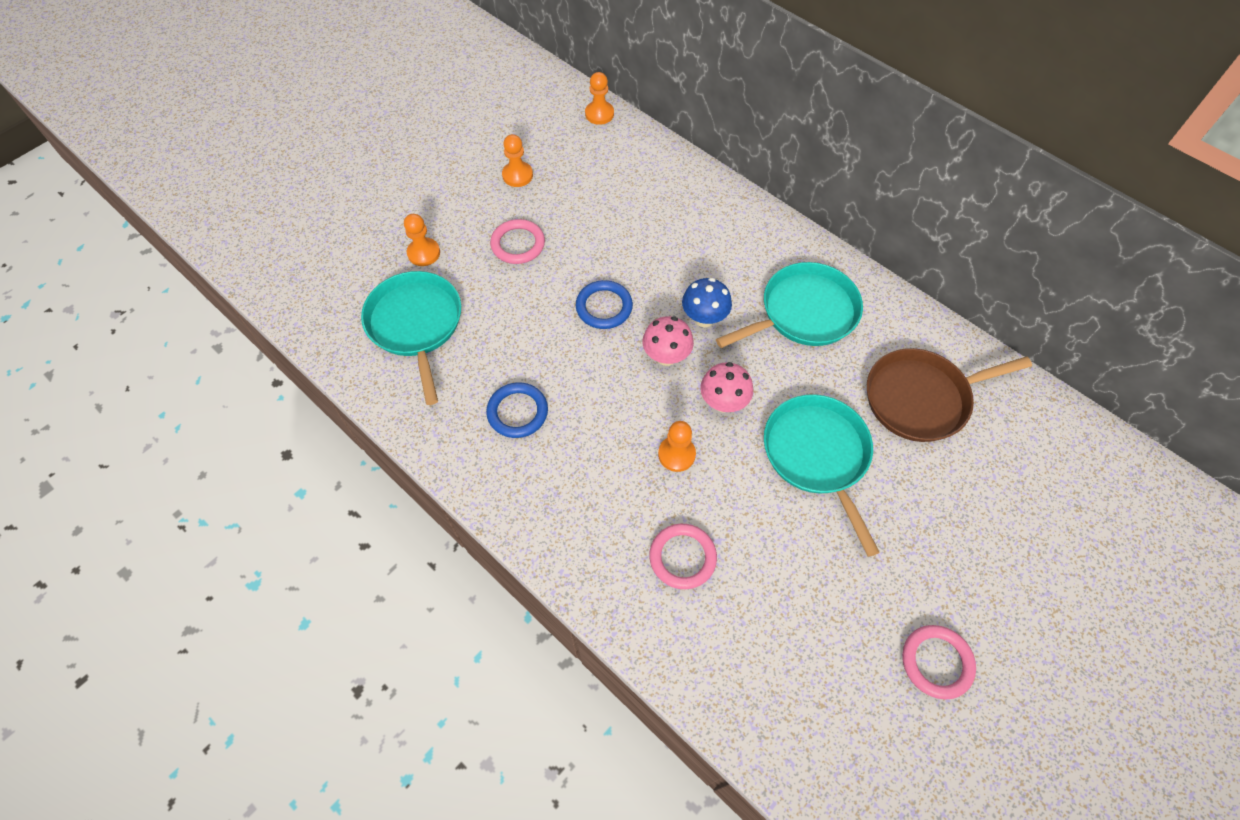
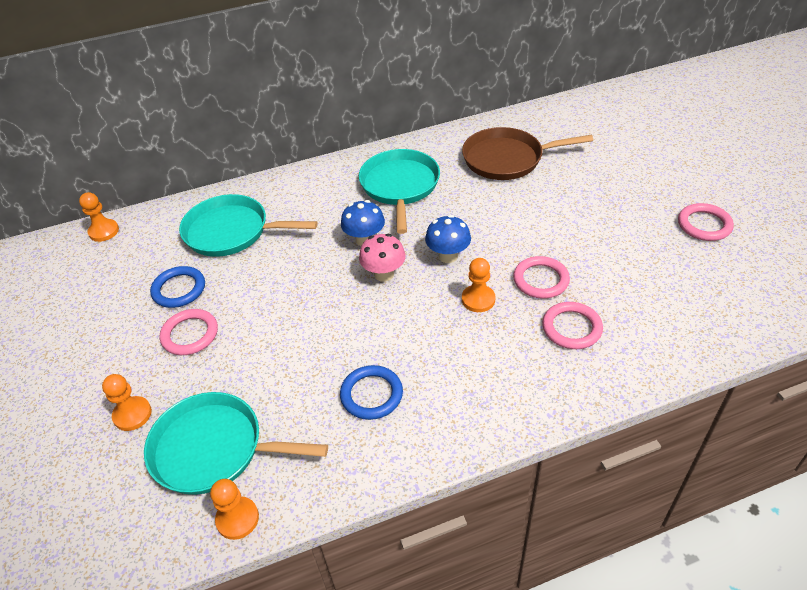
camera: 60 degrees left, 15 degrees down
orange pawn [502,134,533,187] -> orange pawn moved to [210,479,259,540]
blue ring [576,280,633,329] -> blue ring moved to [150,266,205,308]
pink mushroom [700,362,753,412] -> blue mushroom [425,215,471,263]
turquoise pan [764,394,880,557] -> turquoise pan moved to [179,194,317,257]
brown pan [867,348,1032,442] -> brown pan turned 75 degrees clockwise [462,127,593,180]
none -> pink ring [513,256,570,299]

